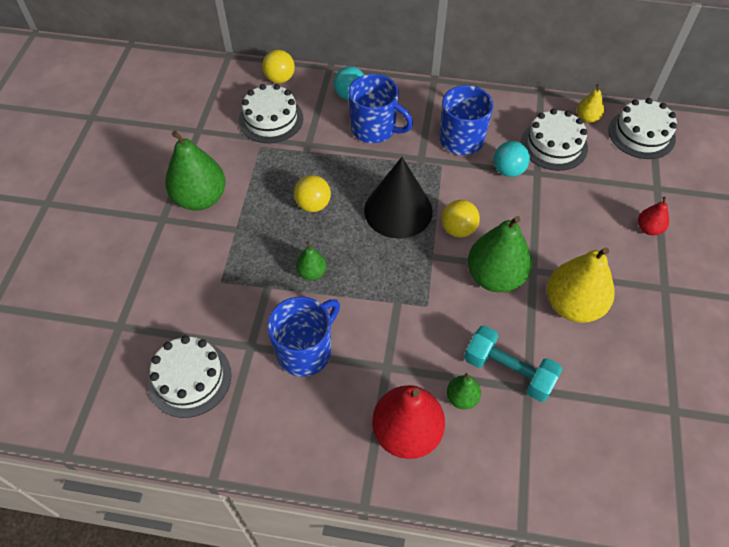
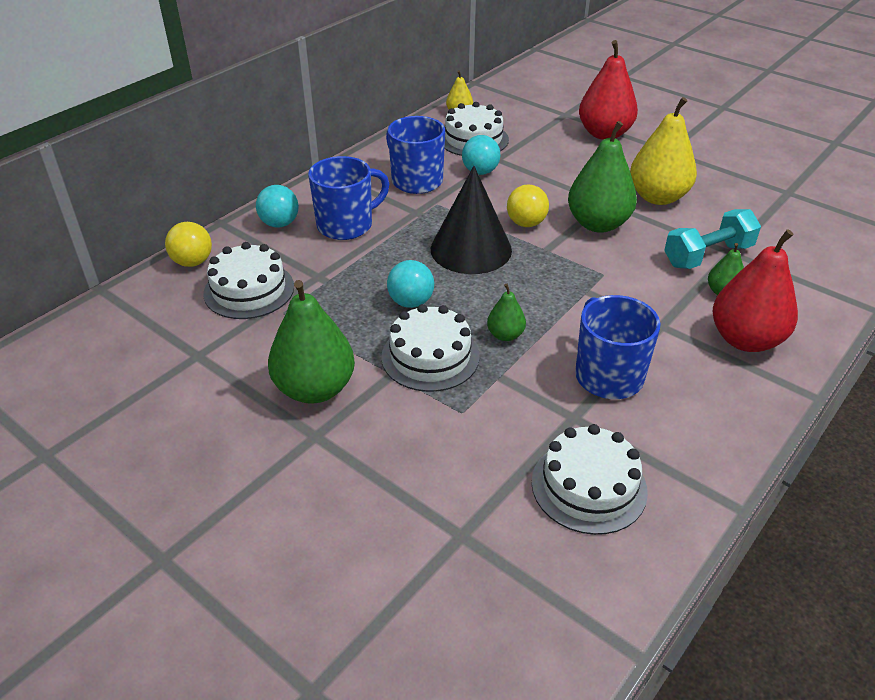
camera: 60 degrees left, 15 degrees down
yellow ball [294,175,331,212] -> turquoise ball [387,260,434,308]
white cake [608,98,677,159] -> white cake moved to [381,304,480,392]
red pear [638,197,669,235] -> red pear [579,40,638,140], size x2.03

